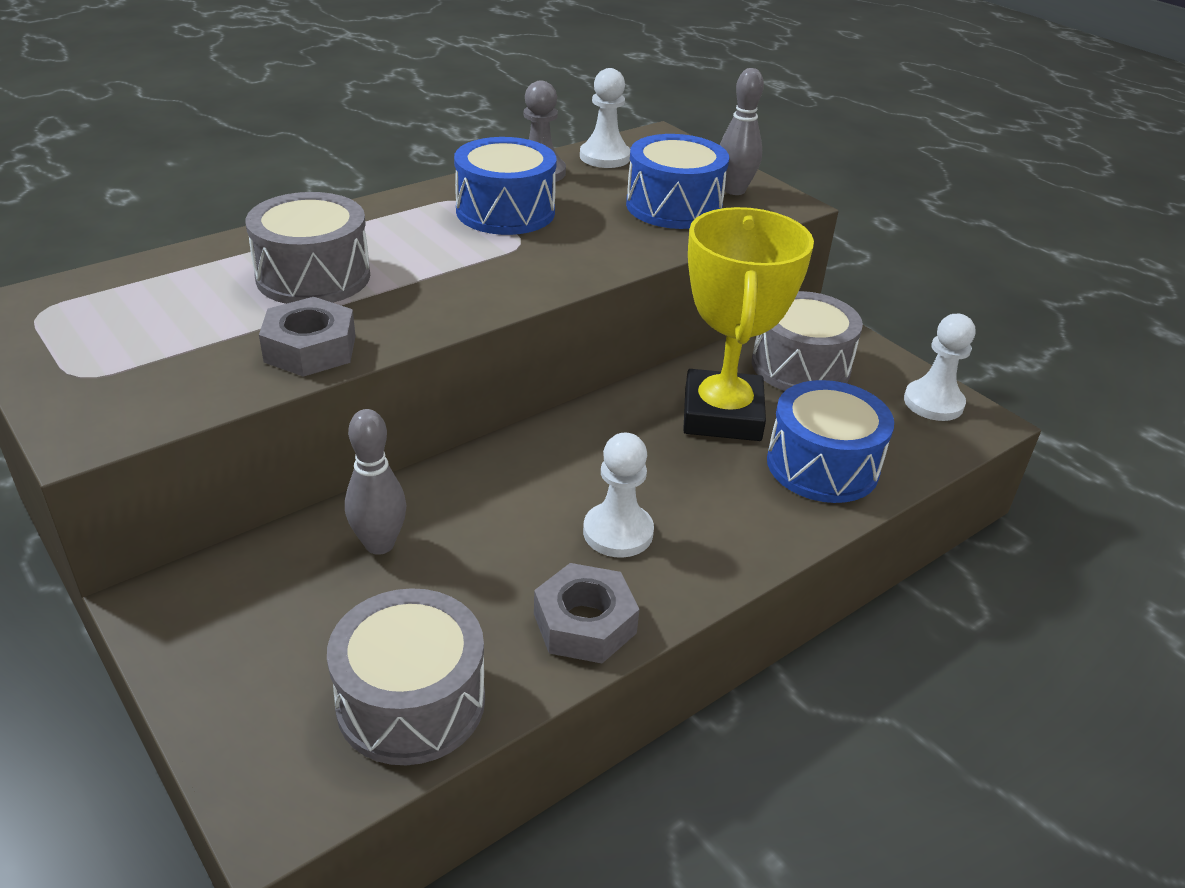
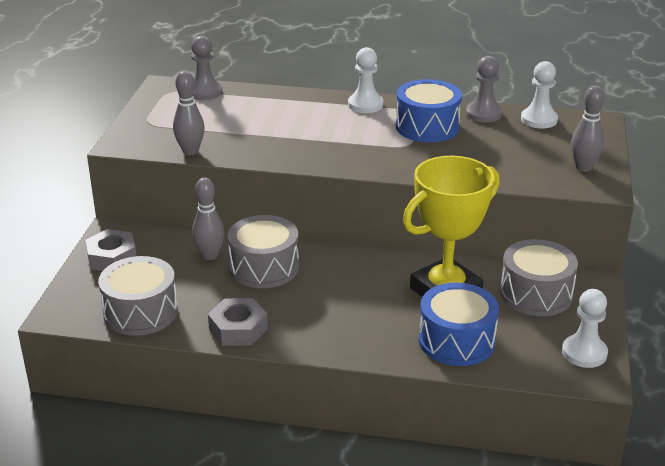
camera: 50 degrees right, 5 degrees down
grey drum [245,192,370,304] -> grey drum moved to [227,215,299,288]
grey nut [259,297,356,377] -> grey nut moved to [85,229,136,271]
white pawn [583,433,654,558] -> white pawn moved to [348,47,383,113]
blue drum [626,134,729,229] -> none
none -> grey bowling pin [173,71,205,155]
none -> grey pawn [191,36,222,100]

